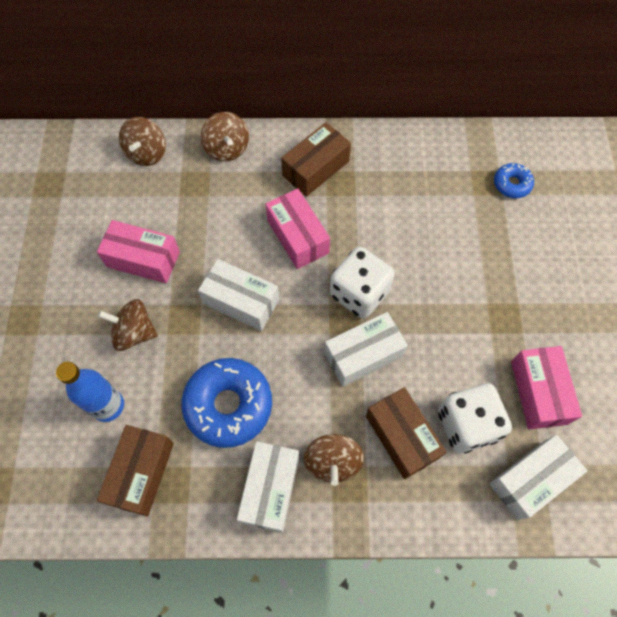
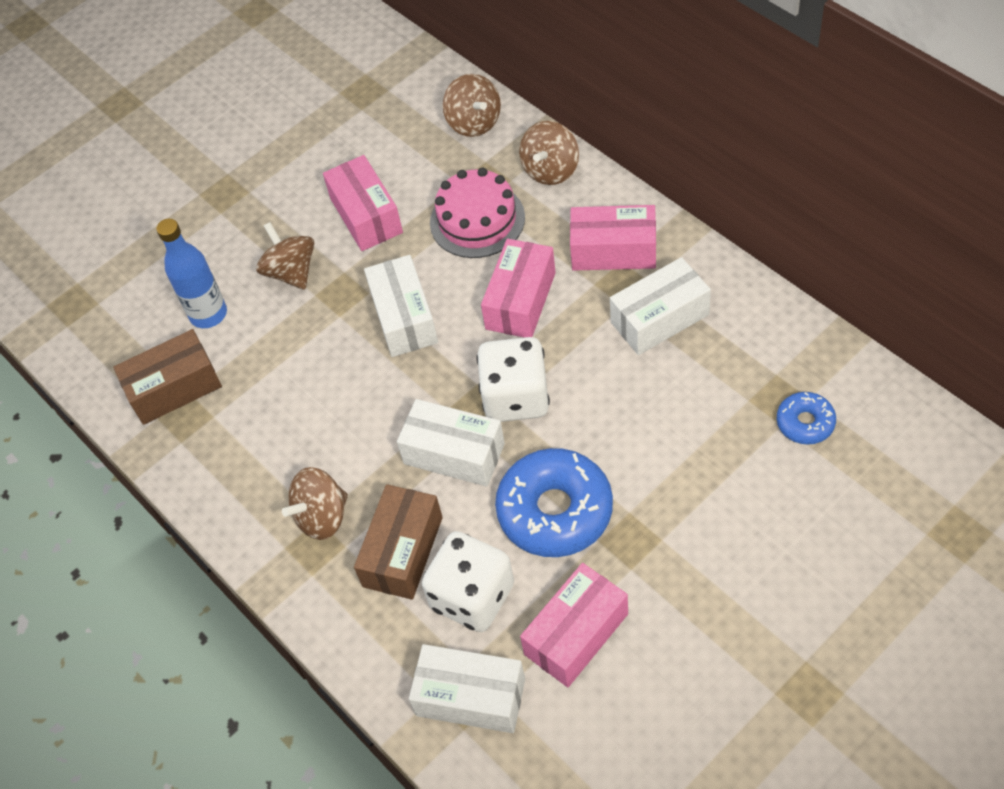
camera: 55 degrees right, 10 degrees down
brown spinning top [119,117,166,166] -> brown spinning top turned 90 degrees counterclockwise [443,74,501,137]
blue donut [181,358,272,448] -> blue donut moved to [495,448,613,557]
white box [237,441,299,533] -> white box moved to [610,257,711,355]
brown box [281,122,351,197] -> pink box [570,205,656,271]
none -> pink cake [430,168,525,258]

